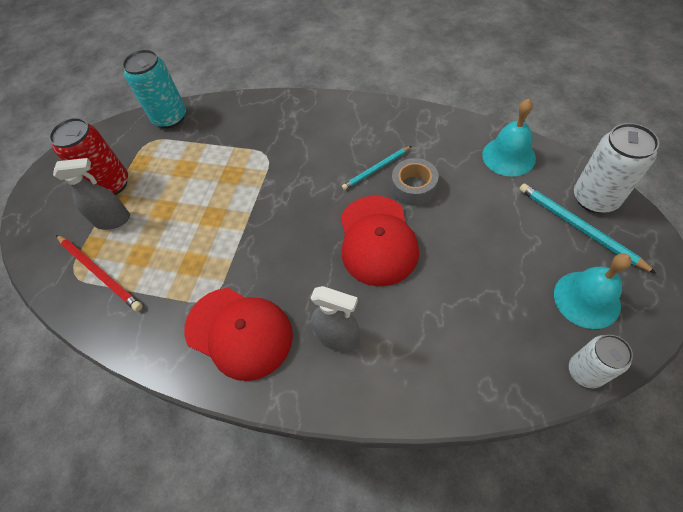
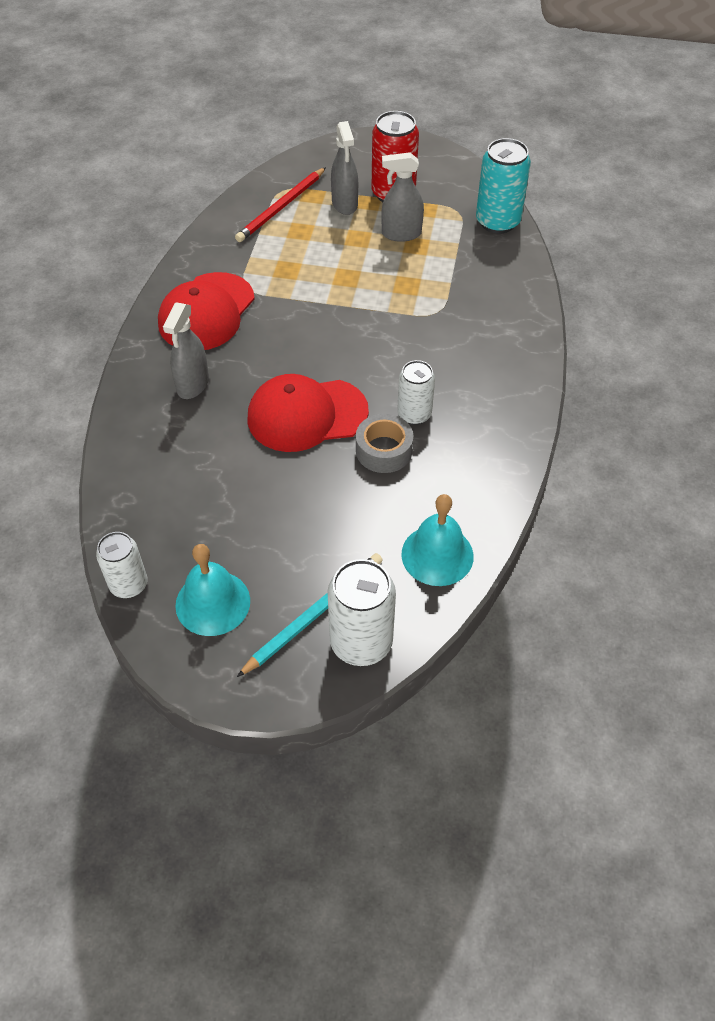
camera: 80 degrees right, 5 degrees down
turquoise pencil [342,146,411,190] -> white can [397,360,435,425]
none -> grey spray bottle [381,152,424,242]

